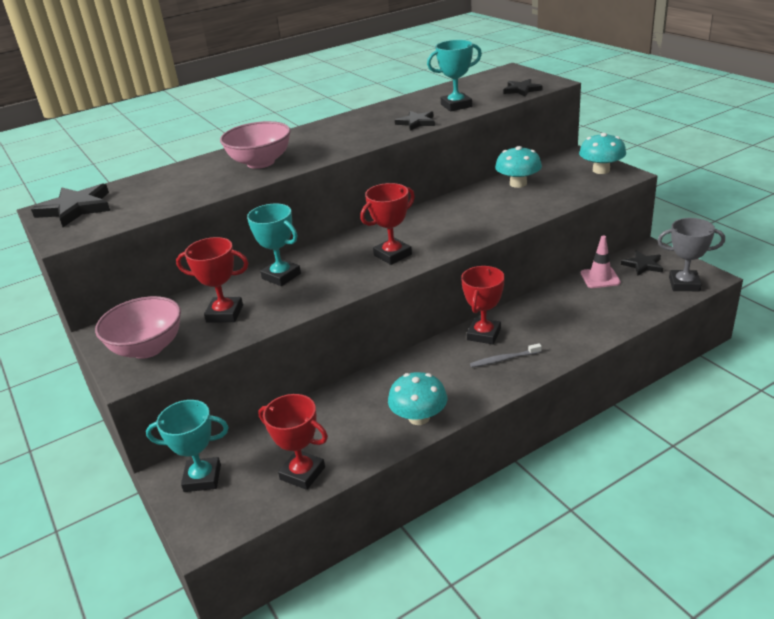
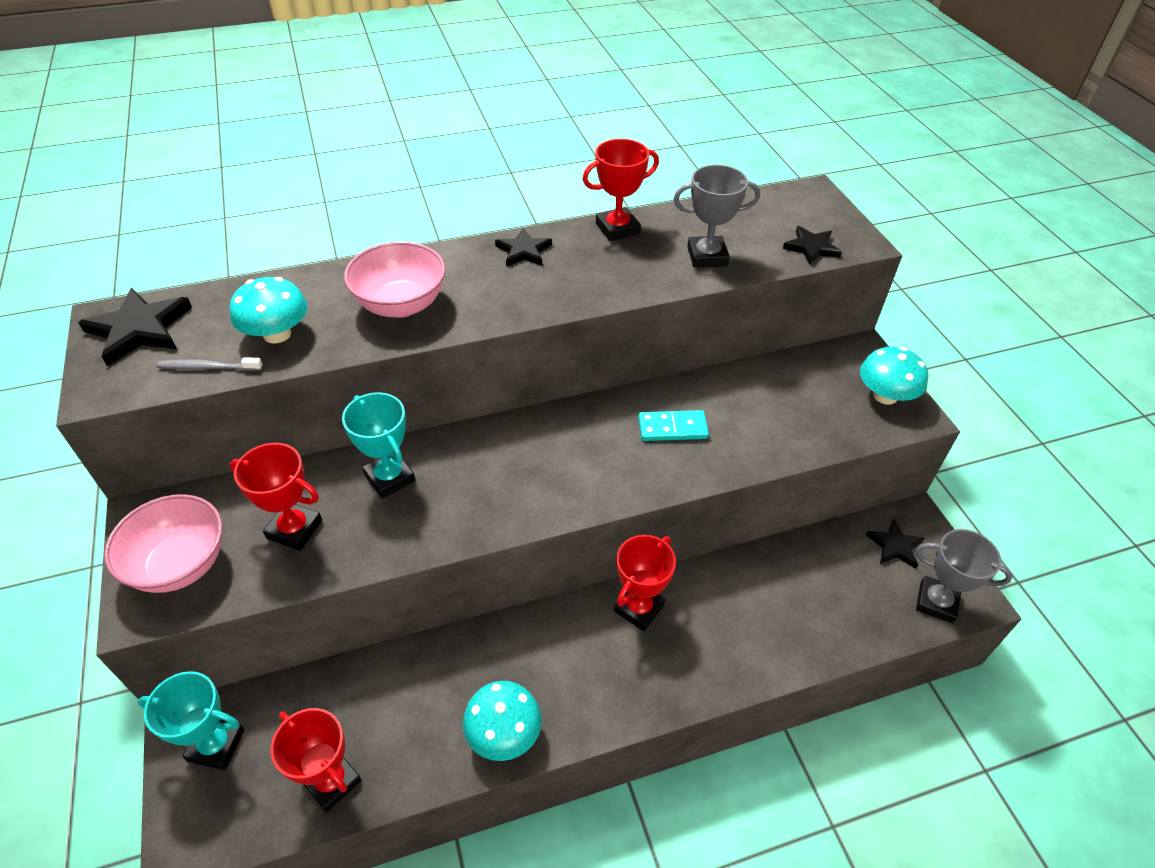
camera: 10 degrees right, 15 degrees up
red trophy [360,183,415,265] -> red trophy moved to [582,139,659,241]
black star [395,111,435,131] -> black star moved to [495,228,552,267]
turquoise trophy [427,40,482,111] -> grey trophy [673,165,760,268]
grey toothbrush [470,343,542,367] -> grey toothbrush moved to [156,357,263,371]
turquoise mushroom [495,146,542,188] -> turquoise mushroom moved to [229,277,308,344]
pink traffic cone [581,235,621,288] -> none
none -> turquoise domino [638,410,709,441]

